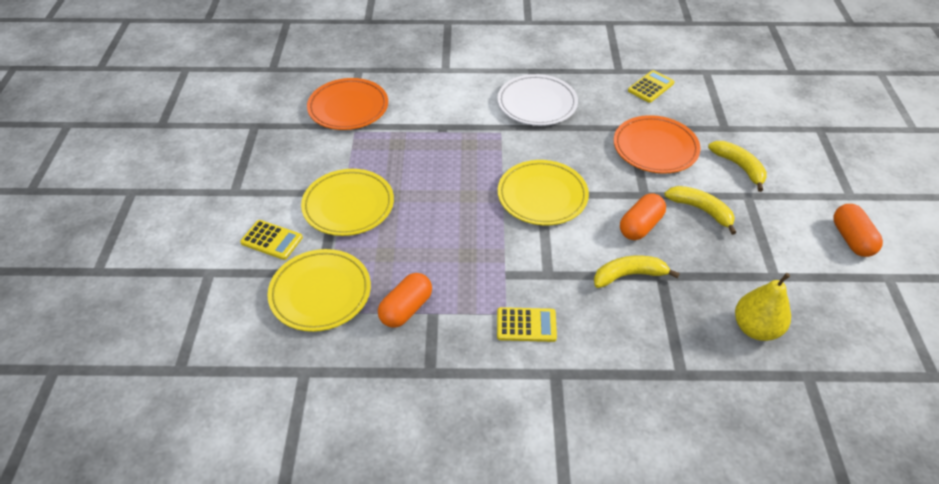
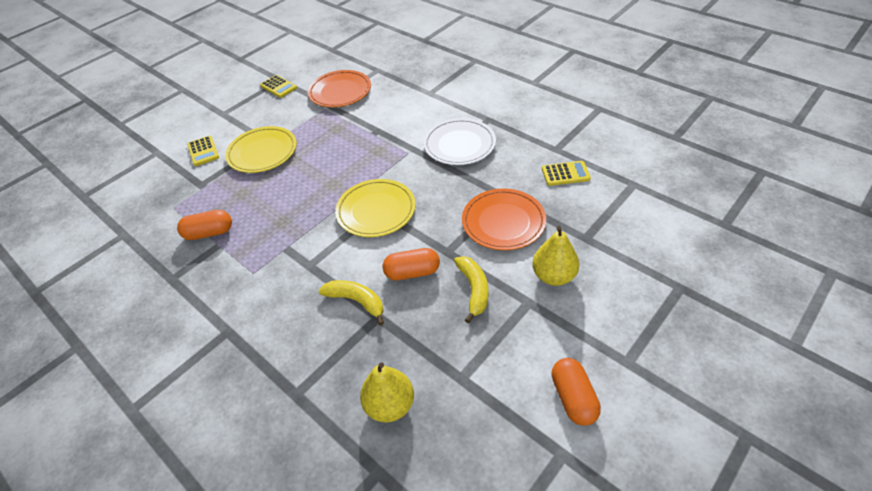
camera: 45 degrees right, 0 degrees up
yellow plate [267,249,371,332] -> none
yellow calculator [497,307,557,342] -> yellow calculator moved to [260,75,297,98]
yellow banana [708,141,767,192] -> yellow pear [532,226,579,286]
orange capsule [833,204,883,257] -> orange capsule turned 45 degrees counterclockwise [552,358,601,426]

